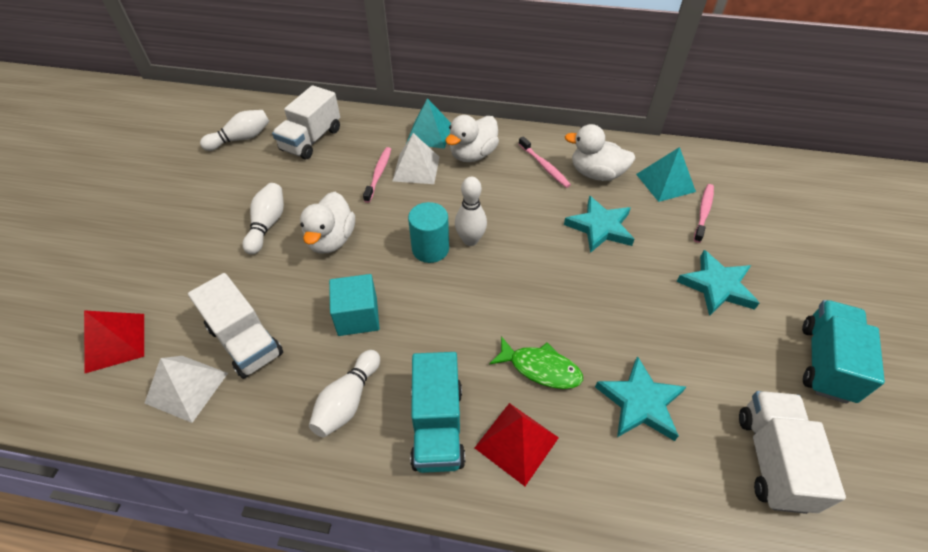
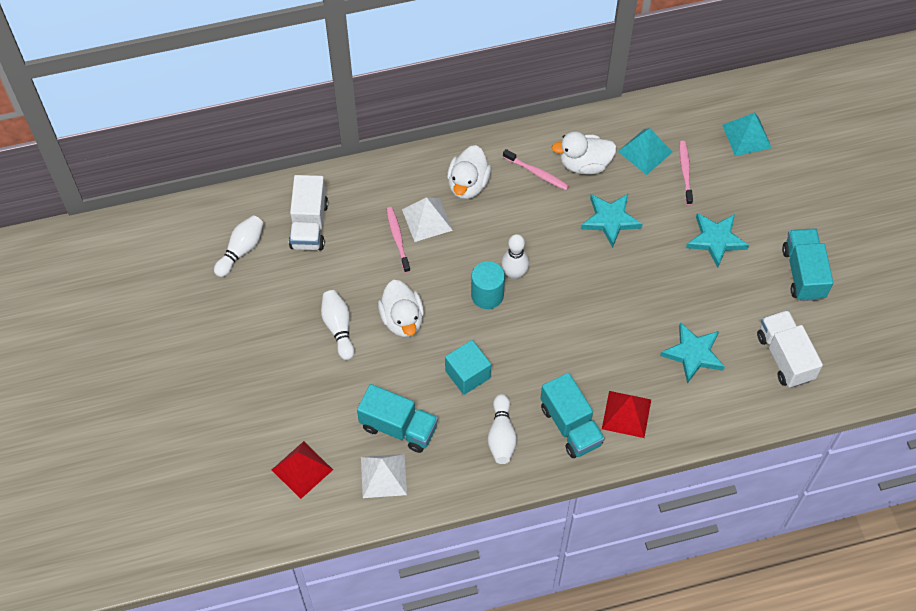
camera: 25 degrees left, 10 degrees up
white truck [188,273,283,379] -> turquoise truck [357,384,438,453]
turquoise pyramid [406,98,451,149] -> turquoise pyramid moved to [722,113,772,156]
green fish [489,336,583,389] -> none

